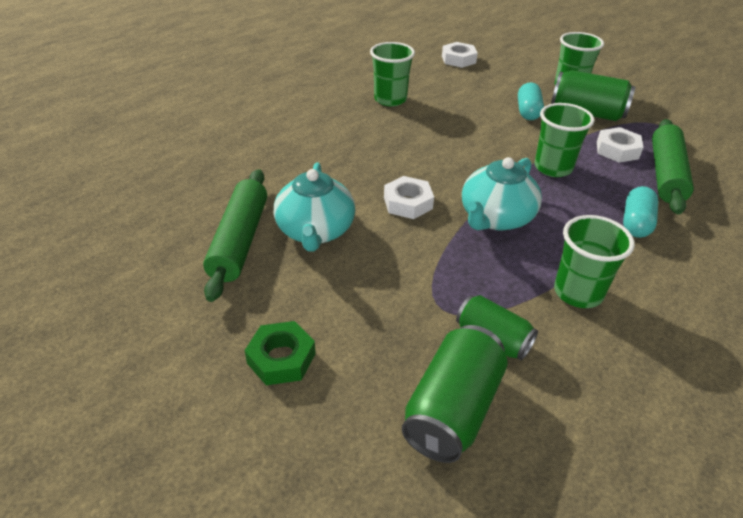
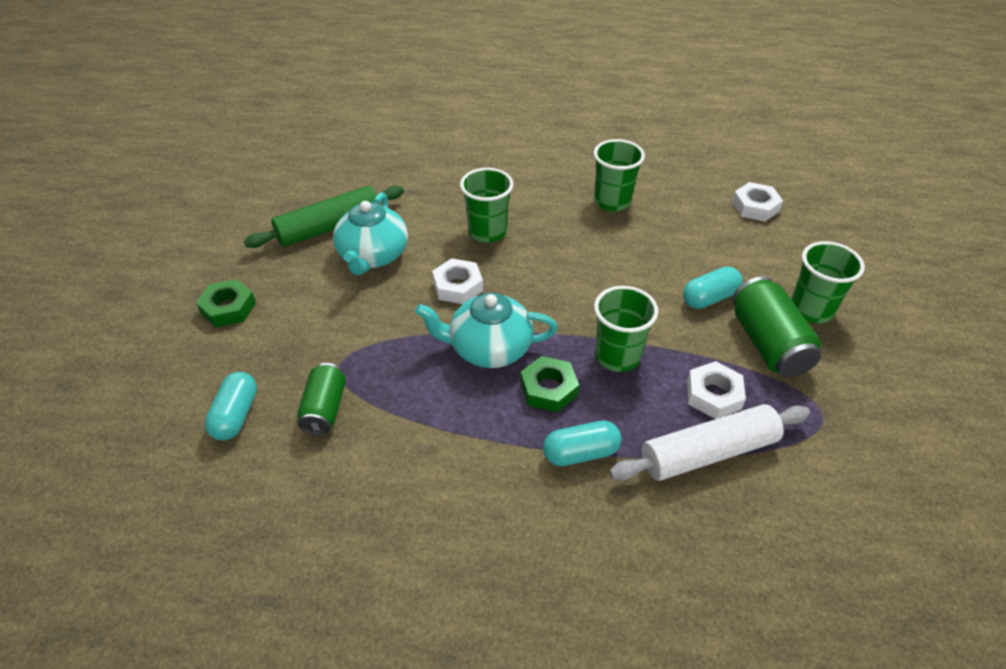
camera: 55 degrees right, 5 degrees up
turquoise teapot [274,163,355,251] -> turquoise teapot turned 45 degrees counterclockwise [333,192,408,275]
green can [402,325,508,463] -> turquoise capsule [205,372,257,441]
green cup [554,215,635,308] -> green cup moved to [460,168,514,243]
green rolling pin [652,119,694,215] -> white rolling pin [609,404,810,481]
none -> green nut [520,356,579,412]

